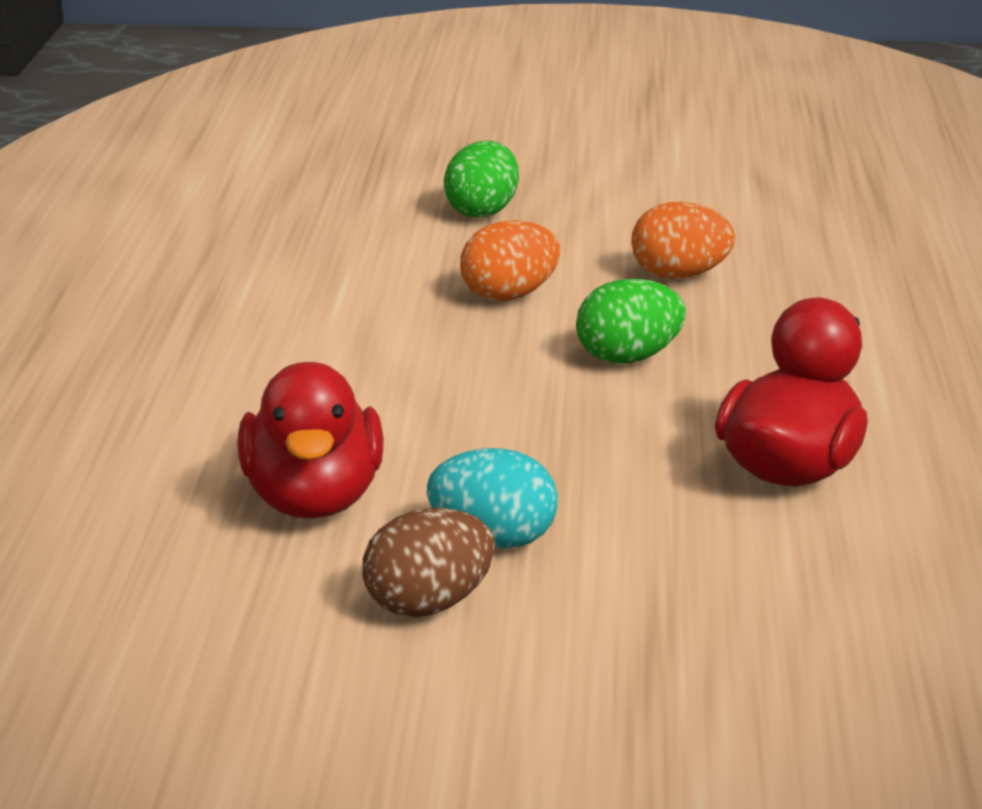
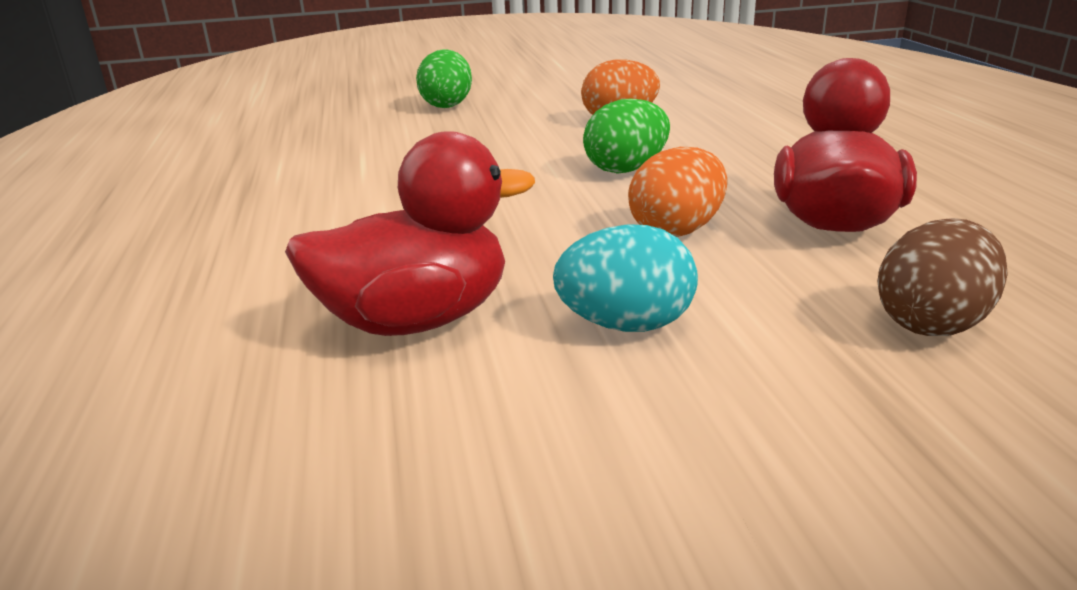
camera: 15 degrees left, 0 degrees up
red duck [237,362,384,519] -> red duck turned 90 degrees counterclockwise [285,131,535,336]
brown egg [363,508,495,617] -> brown egg moved to [877,218,1008,336]
orange egg [460,220,560,301] -> orange egg moved to [628,147,727,237]

